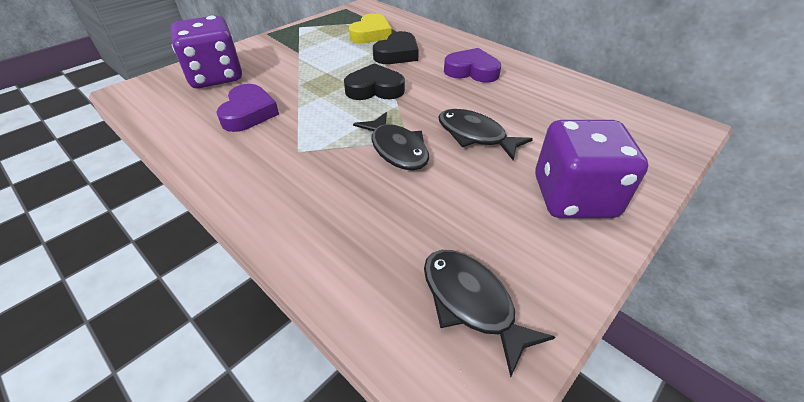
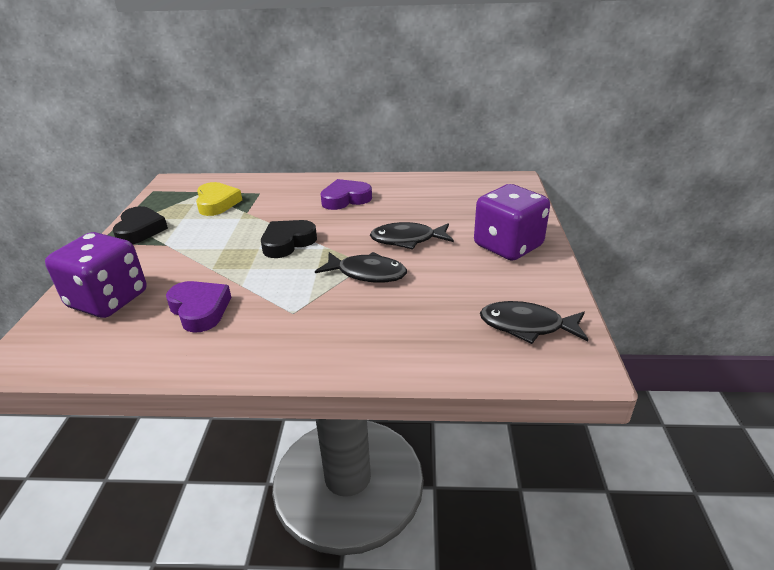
camera: 40 degrees left, 10 degrees down
black heart [373,31,419,64] -> black heart moved to [113,206,168,244]

